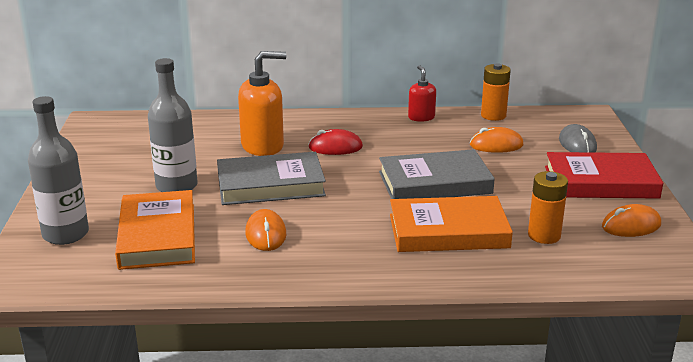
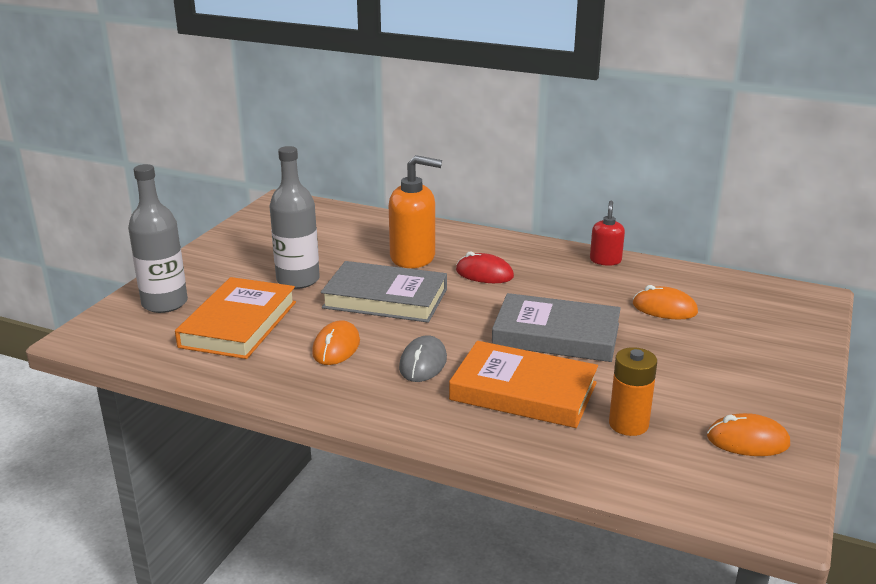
camera: 25 degrees right, 0 degrees up
orange battery [481,63,511,121] -> none
red book [545,152,663,199] -> none
grey mouse [559,124,597,153] -> grey mouse moved to [399,335,447,382]

